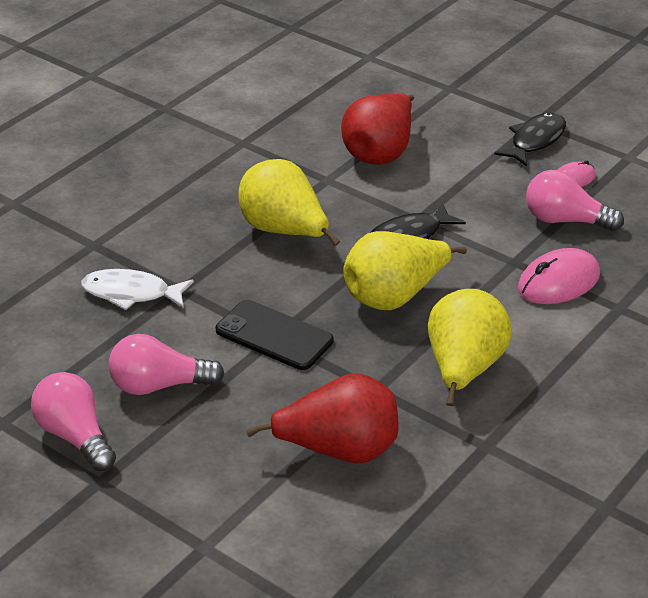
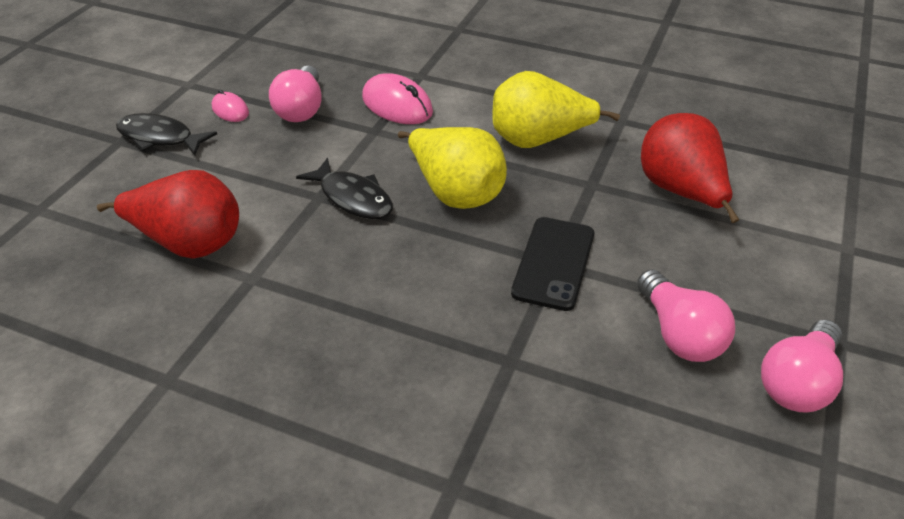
camera: 105 degrees left, 5 degrees up
white fish [81,269,194,310] -> none
yellow pear [238,159,340,246] -> none

